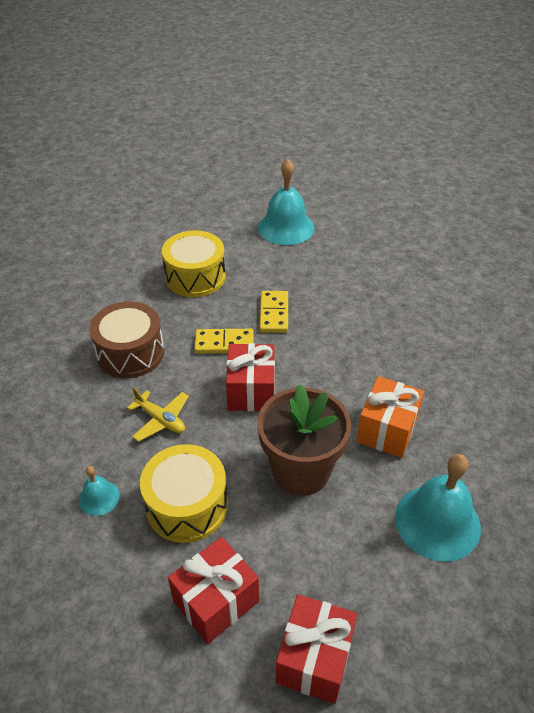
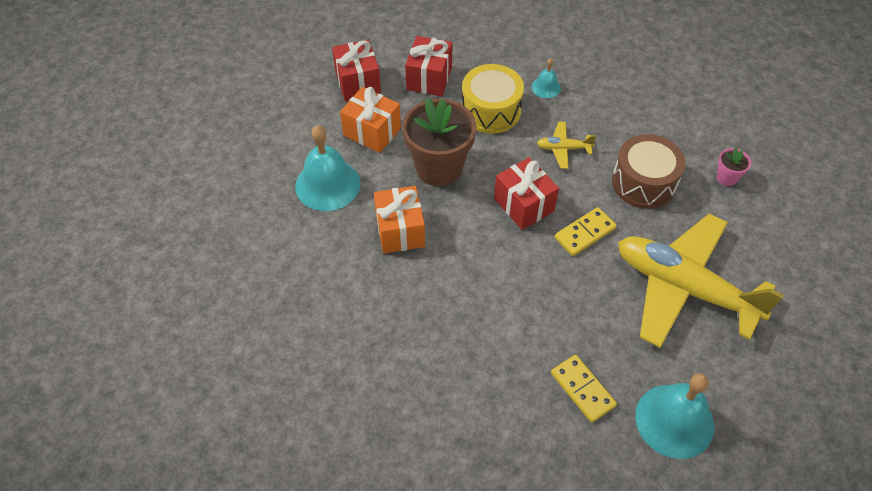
camera: 145 degrees right, 10 degrees up
yellow drum [162,230,226,297] -> yellow plane [618,214,784,348]
yellow domino [260,291,288,333] -> yellow domino moved to [551,355,617,423]
none -> orange gift [340,87,401,153]
none -> pink flower pot [717,147,751,186]

